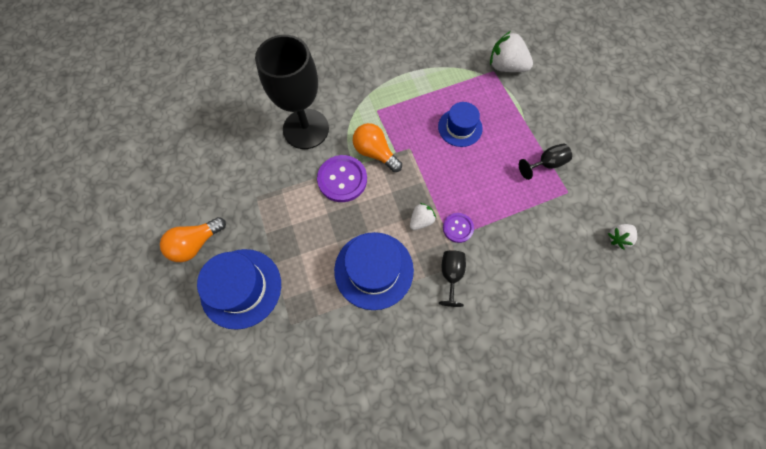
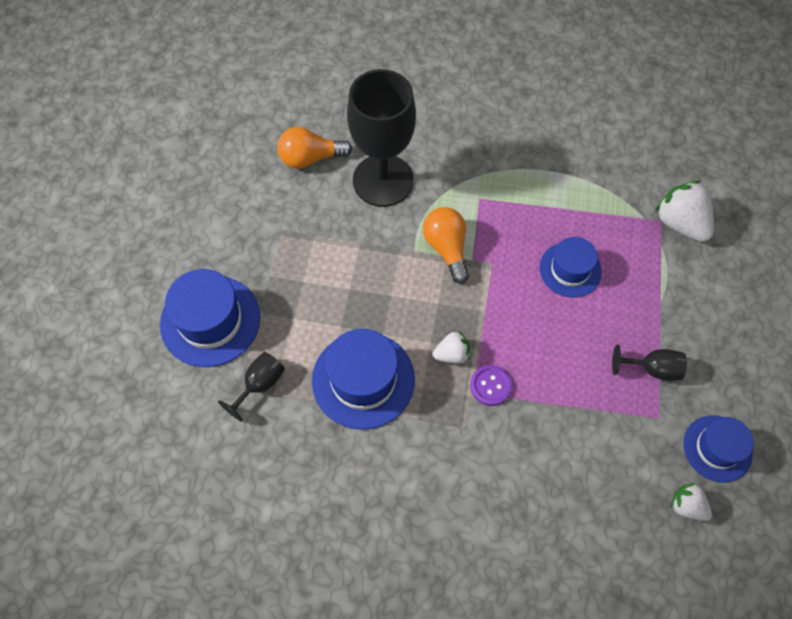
camera: 30 degrees right, 5 degrees down
orange light bulb [160,217,226,262] -> orange light bulb moved to [277,127,352,169]
purple button [317,155,367,202] -> none
black goblet [439,250,466,307] -> black goblet moved to [218,352,285,422]
white strawberry [608,224,637,250] -> white strawberry turned 45 degrees clockwise [671,483,712,521]
none -> blue hat [683,416,754,482]

